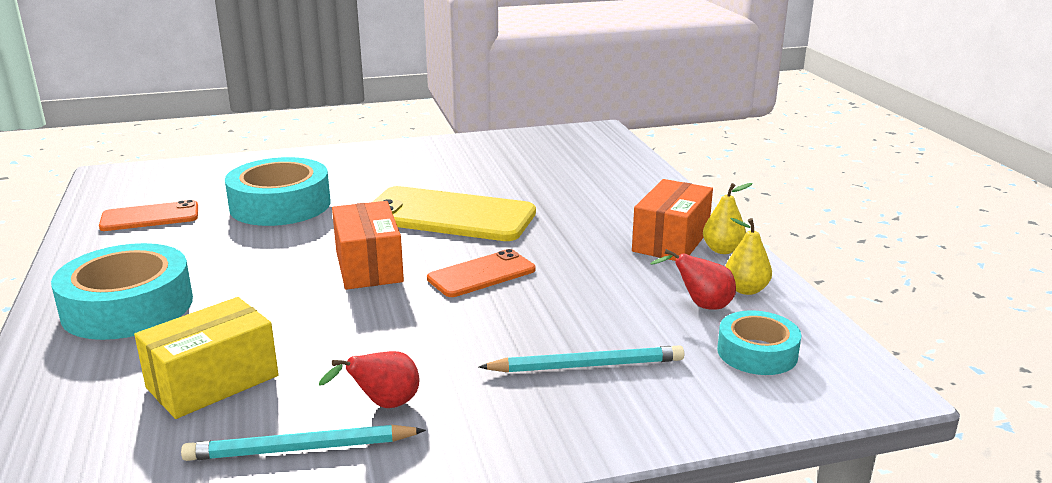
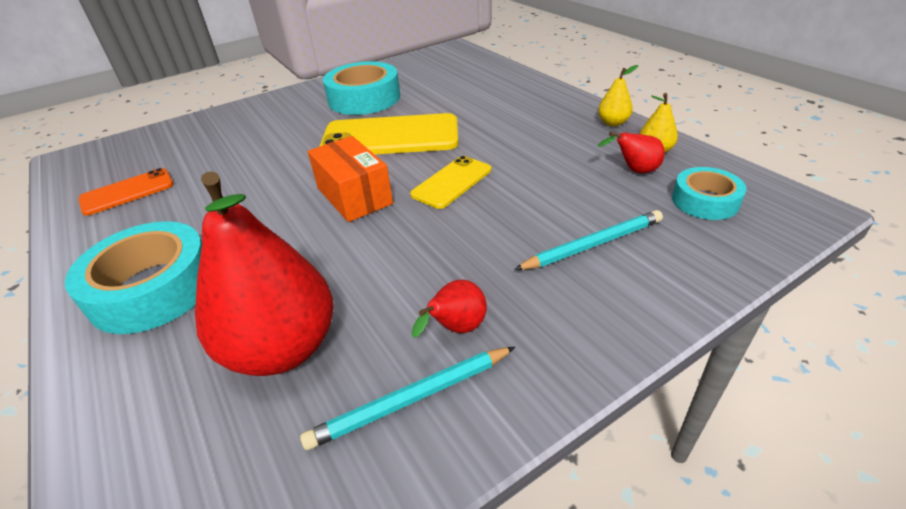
camera: 15 degrees left, 15 degrees up
yellow box [134,297,279,419] -> red pear [195,172,334,376]
turquoise tape [225,157,331,226] -> turquoise tape moved to [323,61,400,115]
orange phone [427,249,536,297] -> yellow phone [410,156,491,209]
orange box [632,179,713,261] -> none

